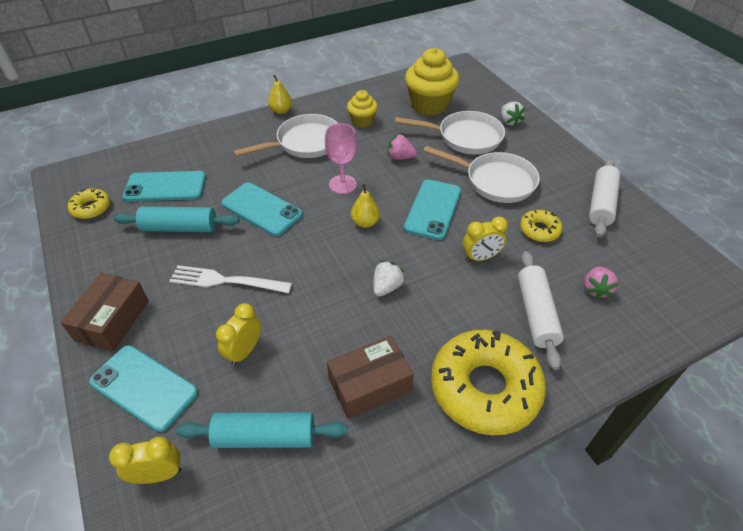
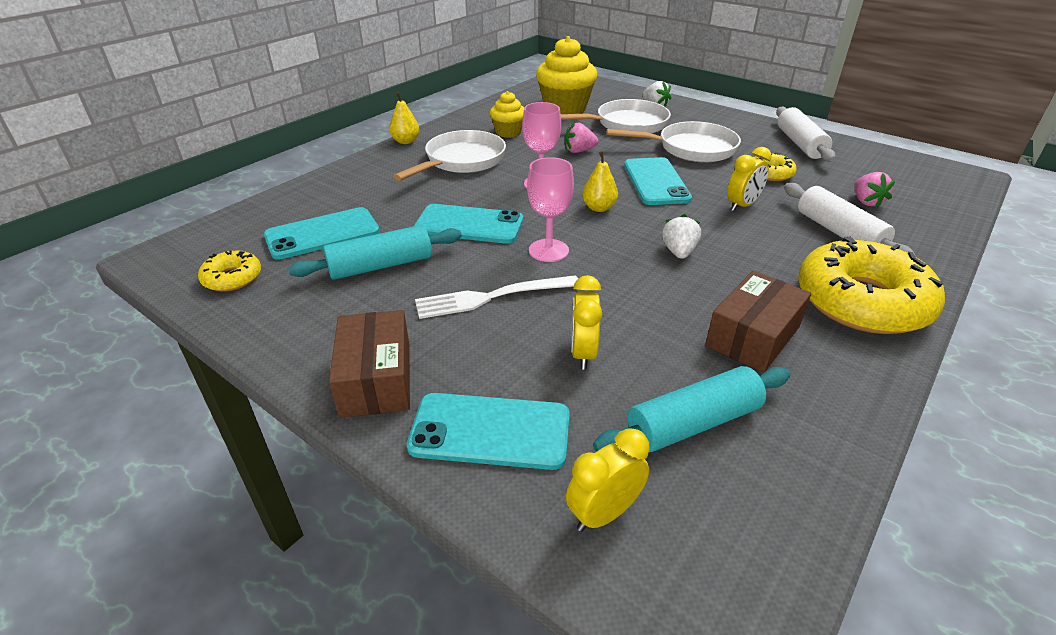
camera: 25 degrees left, 10 degrees down
none -> pink goblet [527,157,574,262]

